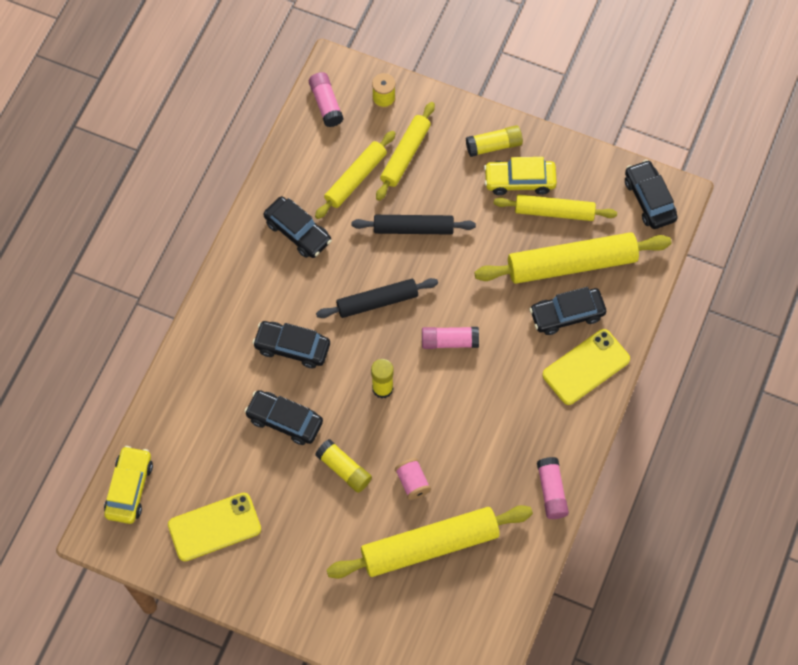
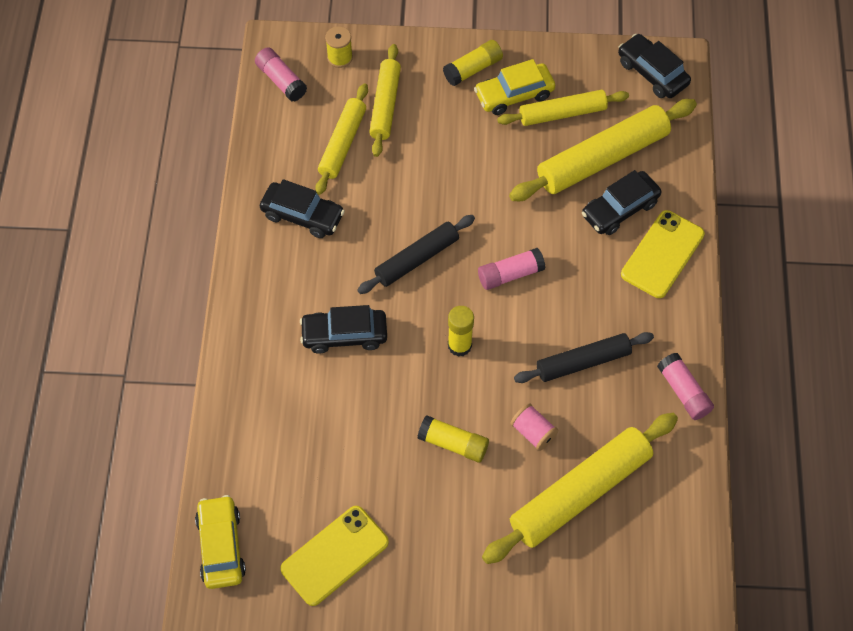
camera: 20 degrees left, 5 degrees down
black car [244,390,323,445] -> none
black rolling pin [352,215,476,235] -> black rolling pin moved to [514,332,654,383]

